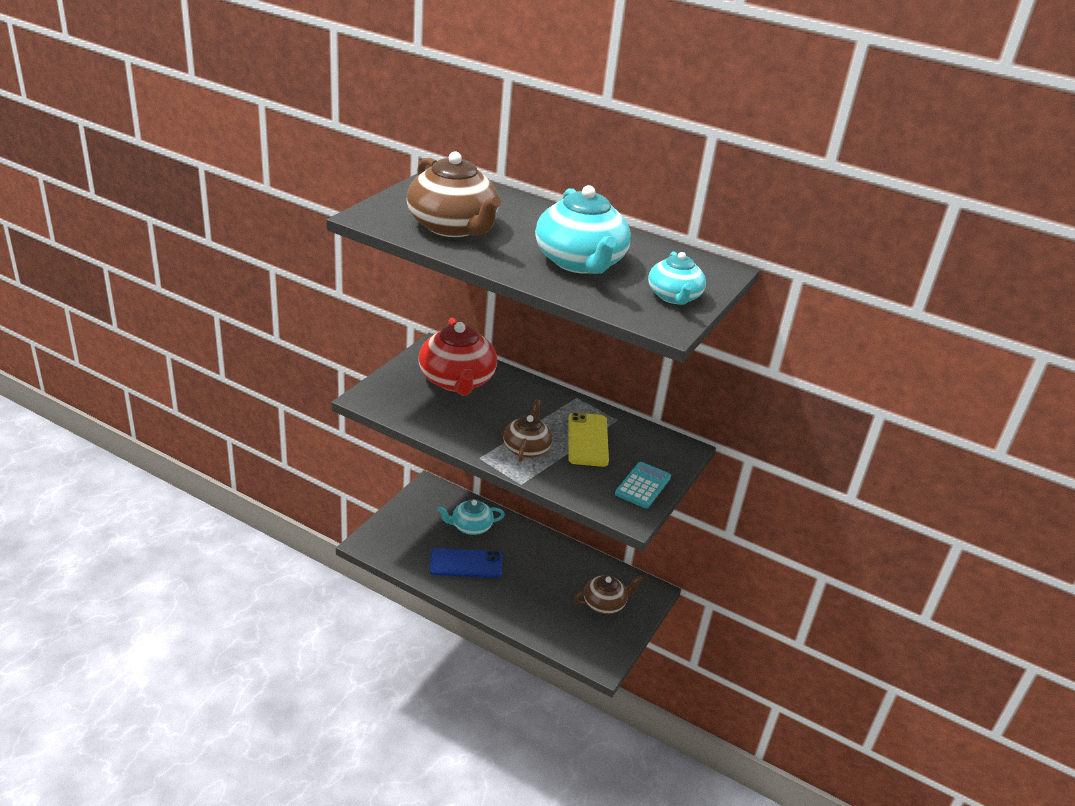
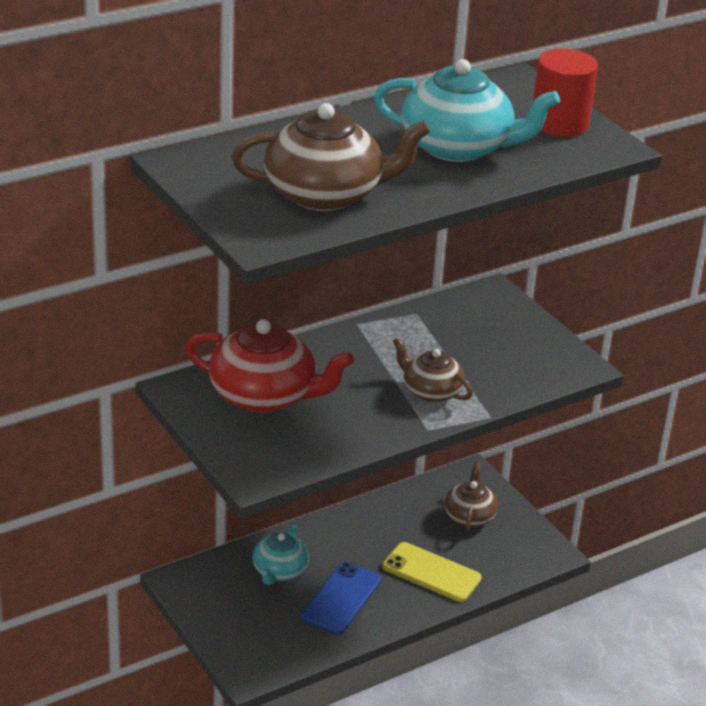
camera: 60 degrees left, 0 degrees up
yellow phone [568,412,609,467] -> yellow phone moved to [382,542,482,602]
turquoise calculator [615,462,671,508] -> none
turquoise teapot [648,252,706,305] -> red cylinder [533,48,598,137]

